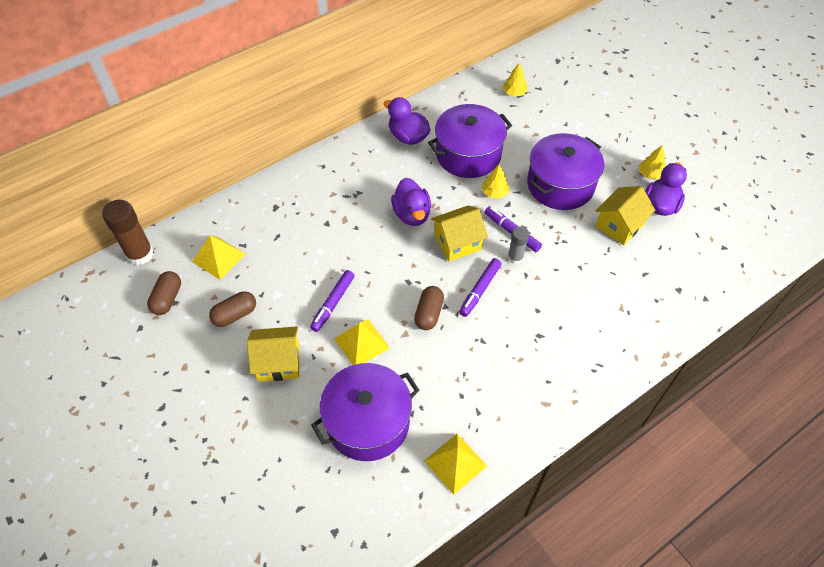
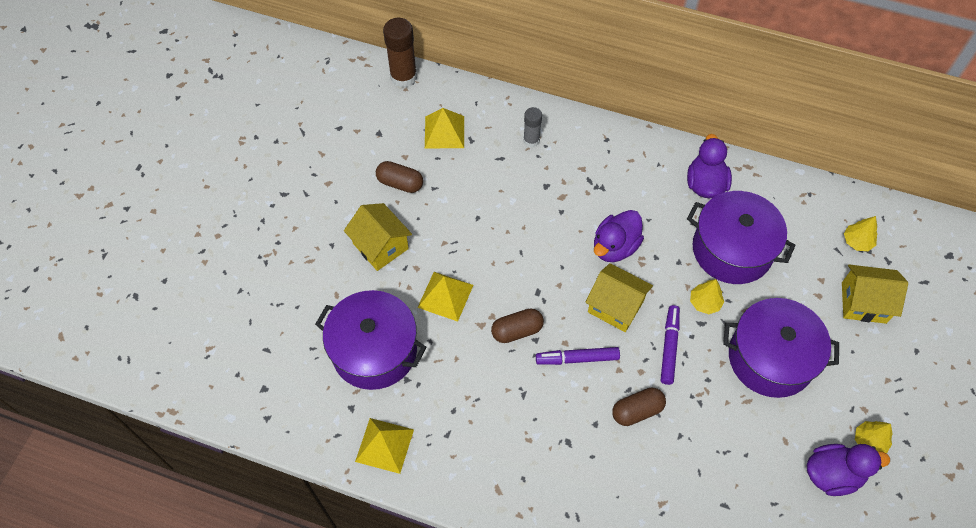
camera: 55 degrees right, 5 degrees up
brown capsule [147,271,181,315] -> brown capsule moved to [612,388,666,426]
purple marker [310,270,355,332] -> none
grey glue stick [508,226,529,264] -> grey glue stick moved to [523,107,542,147]
yellow house [595,186,655,245] -> yellow house moved to [842,265,908,324]

